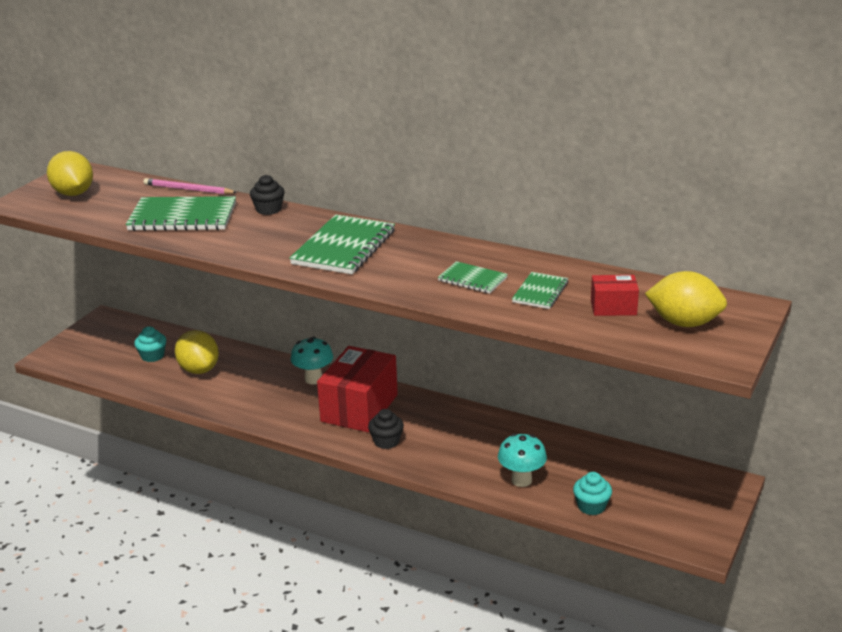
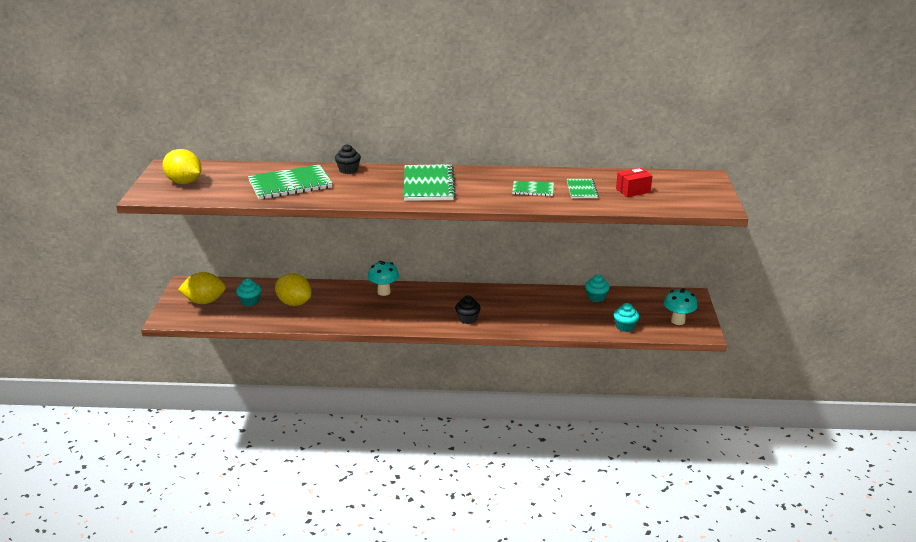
camera: 25 degrees left, 0 degrees up
pink pencil [144,178,237,194] -> none
red box [317,346,398,432] -> none
turquoise mushroom [498,433,547,487] -> turquoise mushroom moved to [664,288,697,325]
yellow lemon [645,271,727,327] -> yellow lemon moved to [178,272,226,304]
none -> turquoise cupcake [585,275,610,302]

